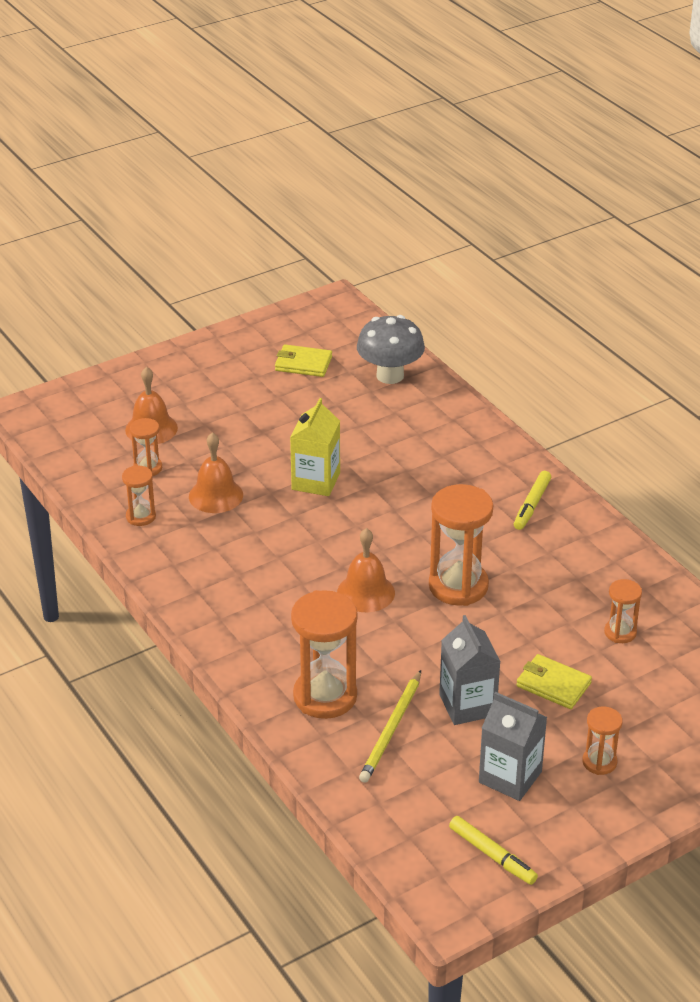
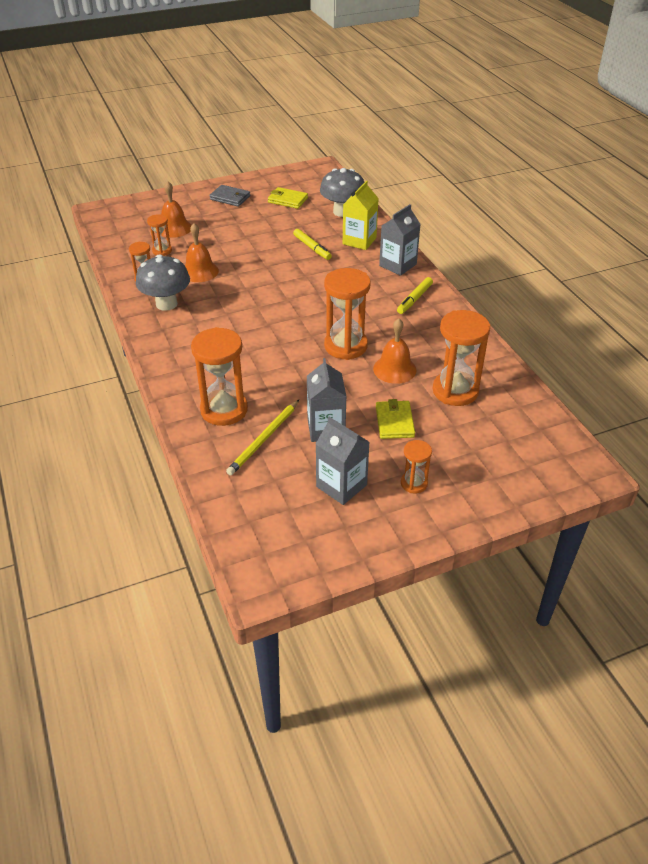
camera: 10 degrees right, 5 degrees up
yellow carton [290,398,340,496] -> yellow carton moved to [343,180,379,250]
orange bell [337,528,395,612] -> orange bell moved to [373,318,417,384]
yellow marker [449,816,538,885] -> yellow marker moved to [293,229,332,260]
yellow wallet [516,654,592,709] -> yellow wallet turned 45 degrees clockwise [376,399,415,439]
orange hourglass [604,579,642,643] -> orange hourglass [433,310,490,406], size x1.91
none -> grey mushroom [136,254,190,311]
none -> grey wallet [209,185,250,207]
none -> grey carton [379,204,421,276]

